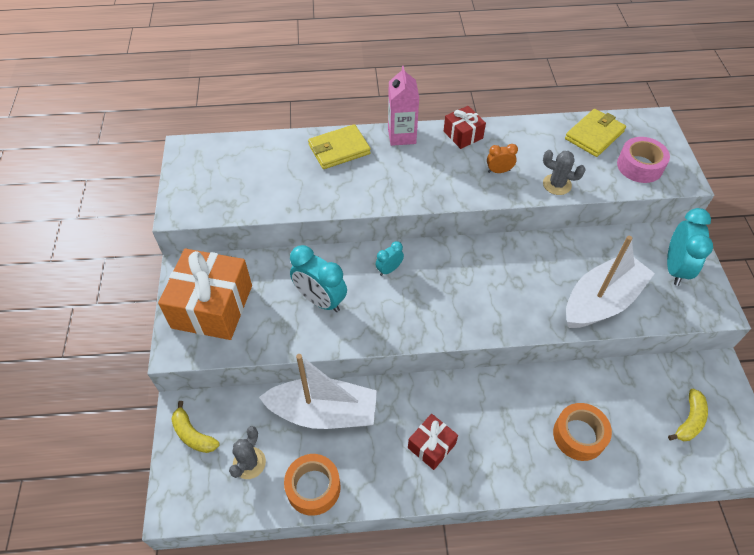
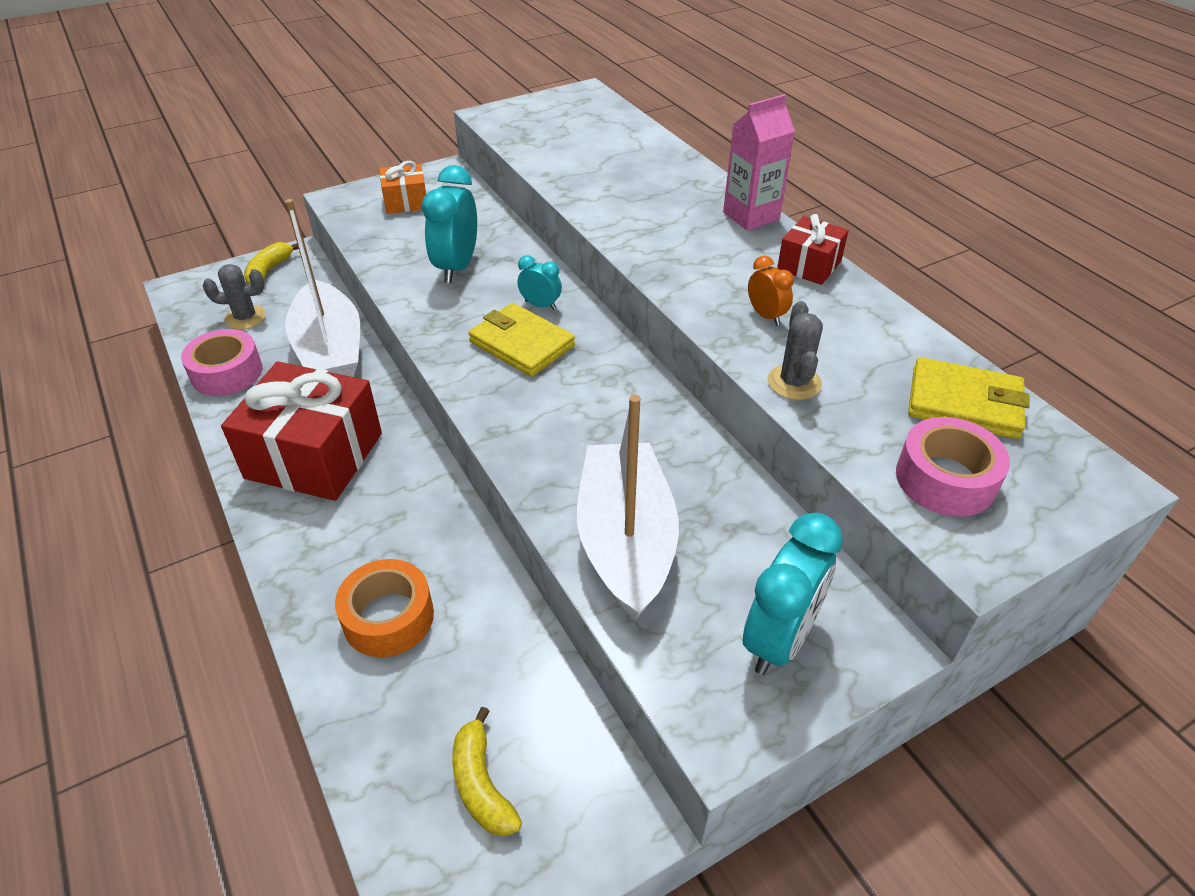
camera: 65 degrees right, 10 degrees down
orange gift [158,248,252,340] -> orange gift [380,161,426,214], size x0.51
orange tape [284,454,341,516] -> pink tape [181,329,263,396]
yellow wallet [308,124,371,169] -> yellow wallet moved to [468,303,575,377]
red gift [408,414,458,470] -> red gift [221,361,382,501], size x1.97
white boat [566,236,655,328] -> white boat turned 120 degrees counterclockwise [577,394,679,621]
turquoise clock [667,208,713,286] -> turquoise clock turned 45 degrees counterclockwise [743,513,843,675]
yellow banana [668,389,708,441] -> yellow banana turned 60 degrees clockwise [452,707,522,836]

